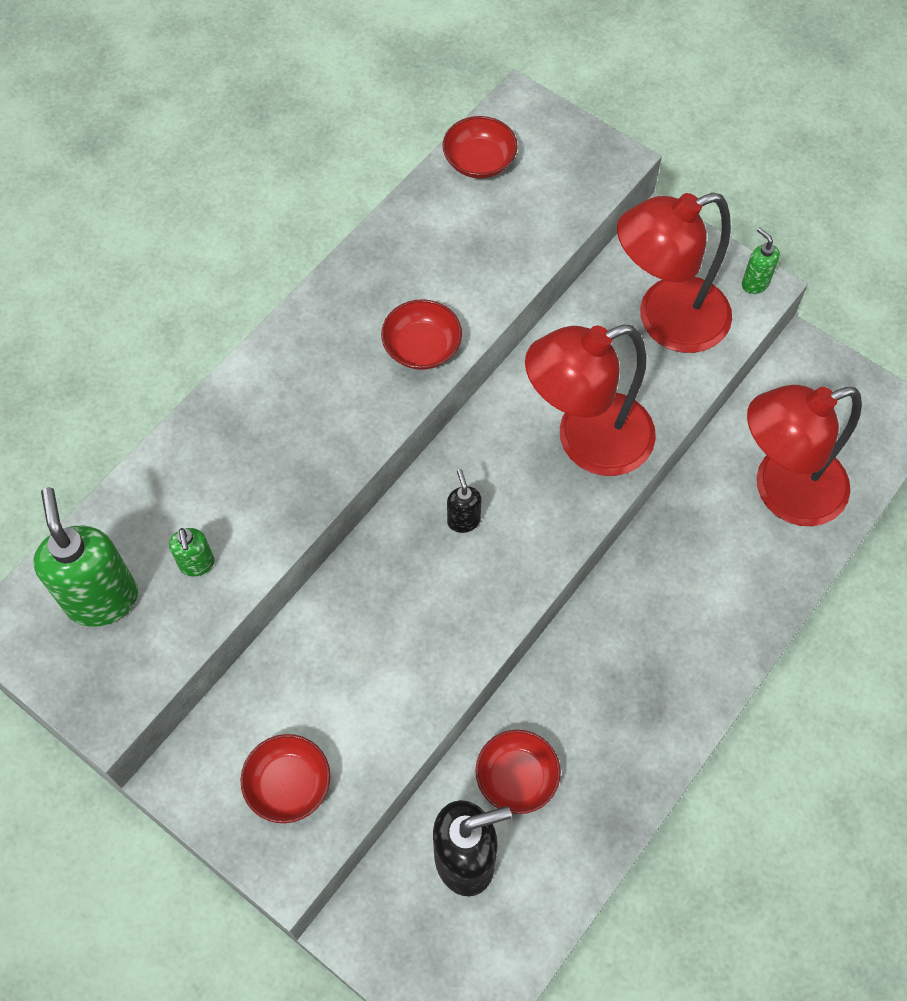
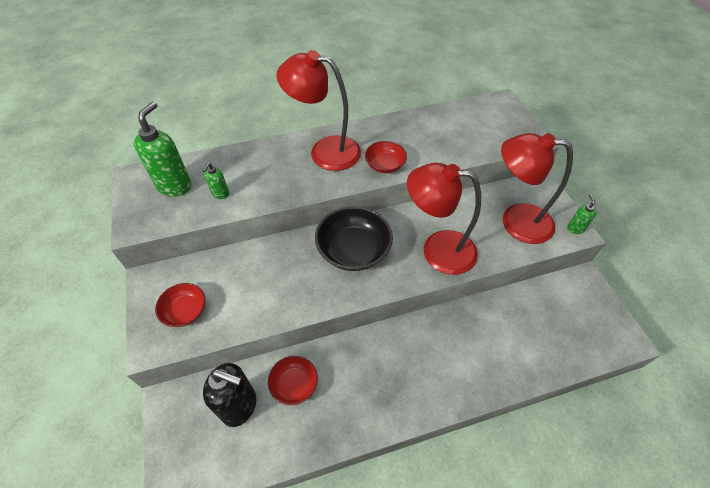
camera: 35 degrees right, 10 degrees down
red bowl [443,116,518,179] -> none
black soap dispenser [447,469,482,533] -> black bowl [315,206,393,271]
red lamp [747,385,862,526] -> red lamp moved to [276,50,361,171]

